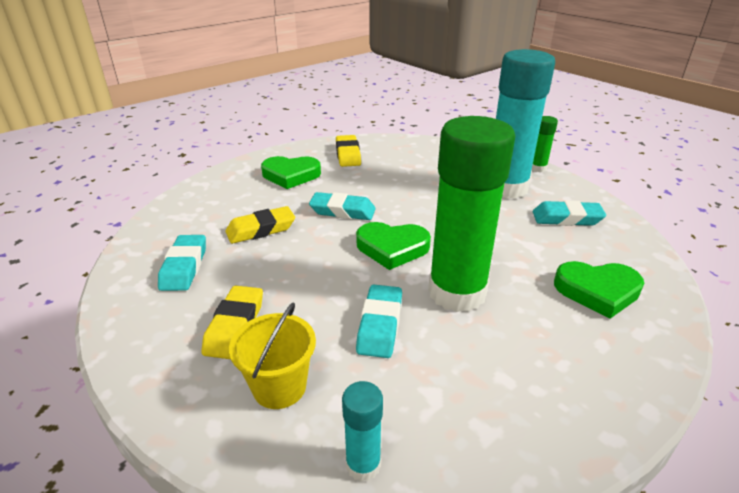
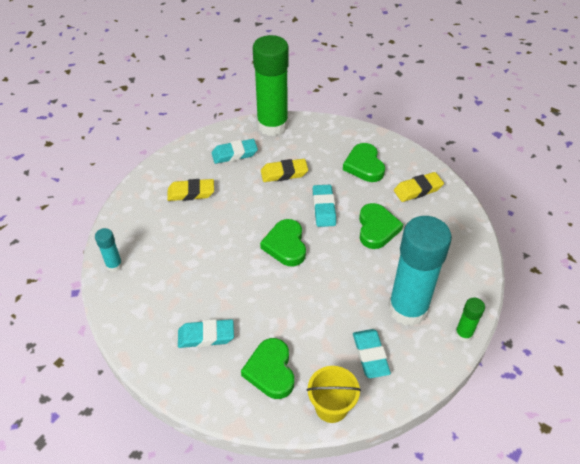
camera: 75 degrees right, 15 degrees up
yellow eraser [225,206,295,244] -> yellow eraser turned 60 degrees counterclockwise [261,159,308,182]
yellow bucket [229,302,316,409] -> yellow bucket moved to [306,366,361,423]
turquoise eraser [356,284,402,358] -> turquoise eraser moved to [178,319,234,348]
green glue stick [428,116,515,312] -> green glue stick moved to [253,35,289,136]
none -> green heart [359,203,403,249]

